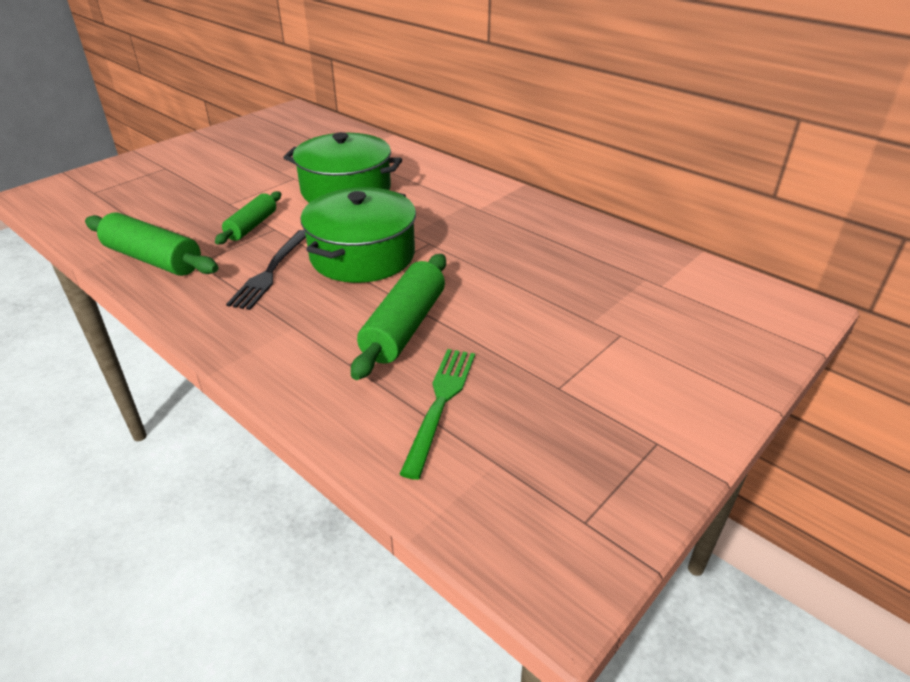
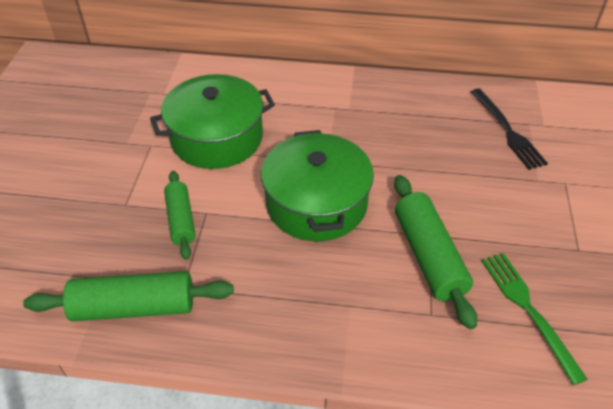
camera: 35 degrees left, 10 degrees up
black fork [226,230,306,310] -> black fork moved to [471,89,548,170]

